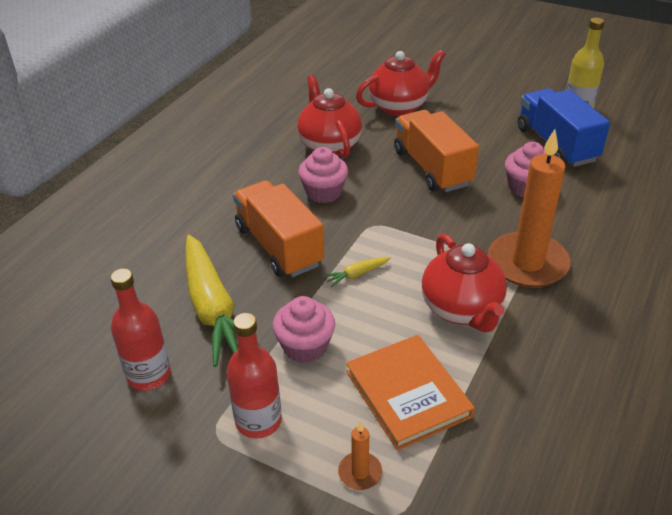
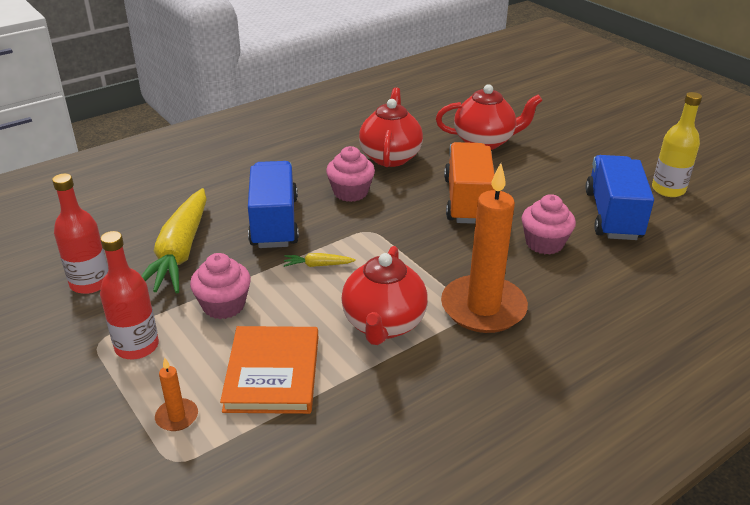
camera: 25 degrees right, 5 degrees down
orange truck [233,180,324,277] -> blue truck [248,161,299,248]

